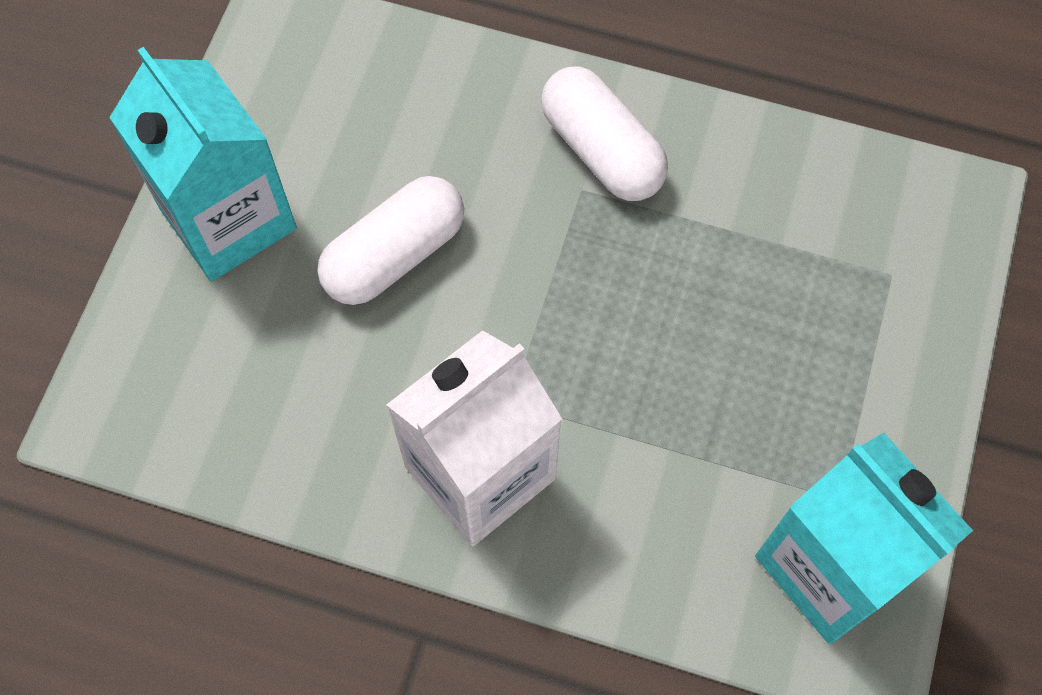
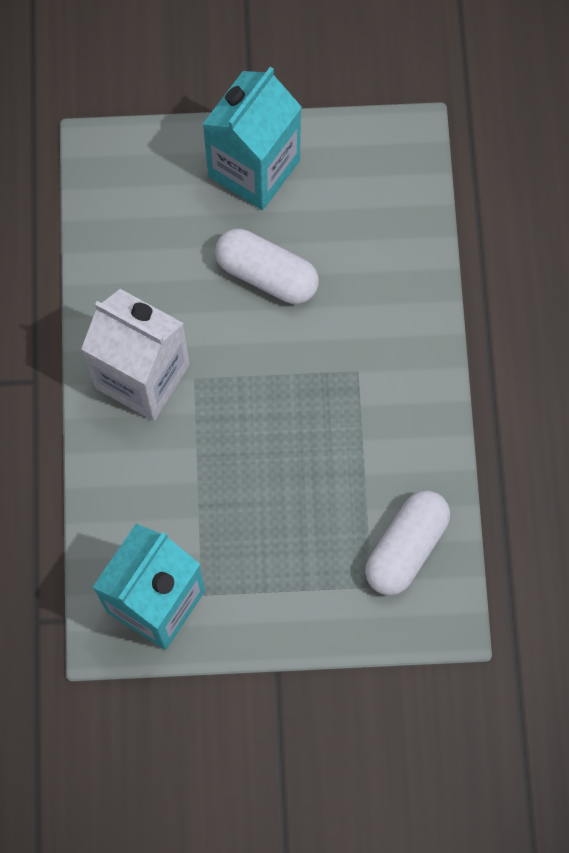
camera: 70 degrees right, 5 degrees up
white capsule [541,66,668,201] -> white capsule moved to [365,490,450,596]

